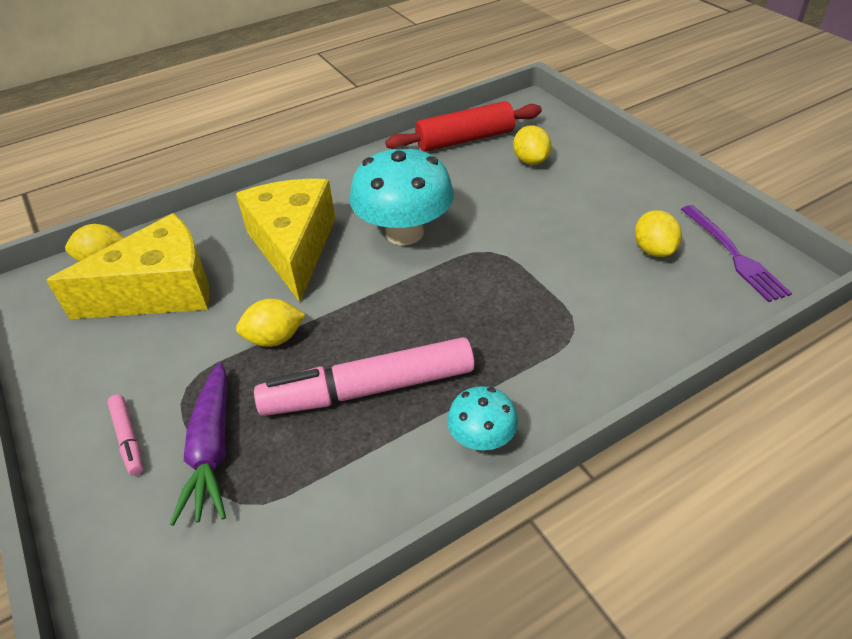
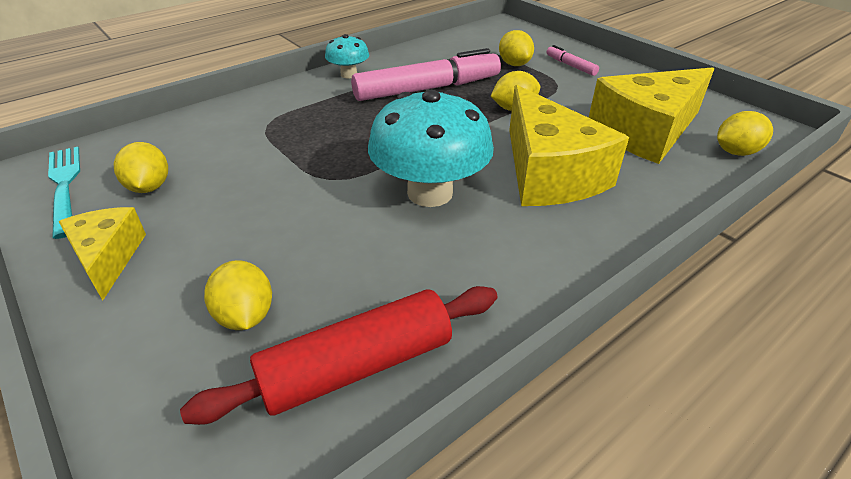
camera: 170 degrees right, 5 degrees down
purple carrot [170,362,227,526] -> yellow lemon [499,30,534,66]
purple fork [681,205,792,302] -> turquoise fork [48,147,80,239]
none -> yellow cheese [58,207,146,301]

